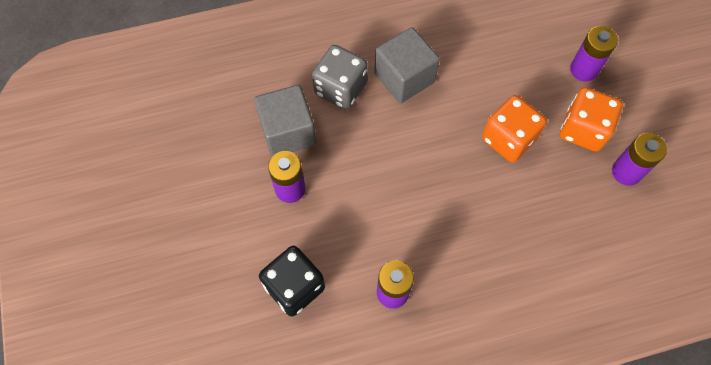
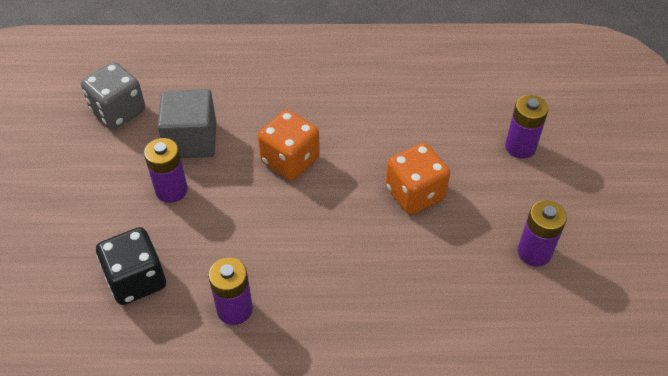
camera: 15 degrees right, 15 degrees down
grey dice [312,45,368,109] -> grey dice moved to [81,62,145,129]
grey cube [374,27,440,103] -> none
orange dice [560,87,623,152] -> orange dice moved to [258,110,320,180]

